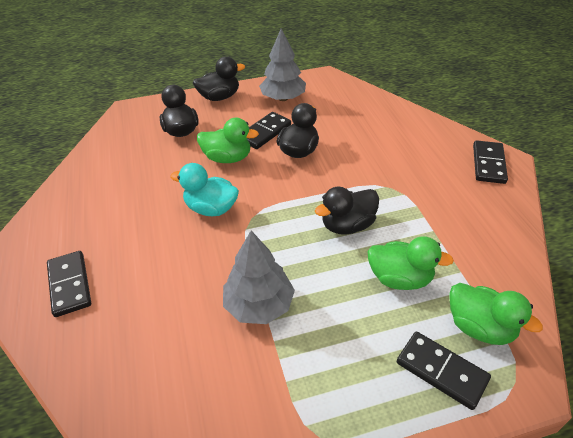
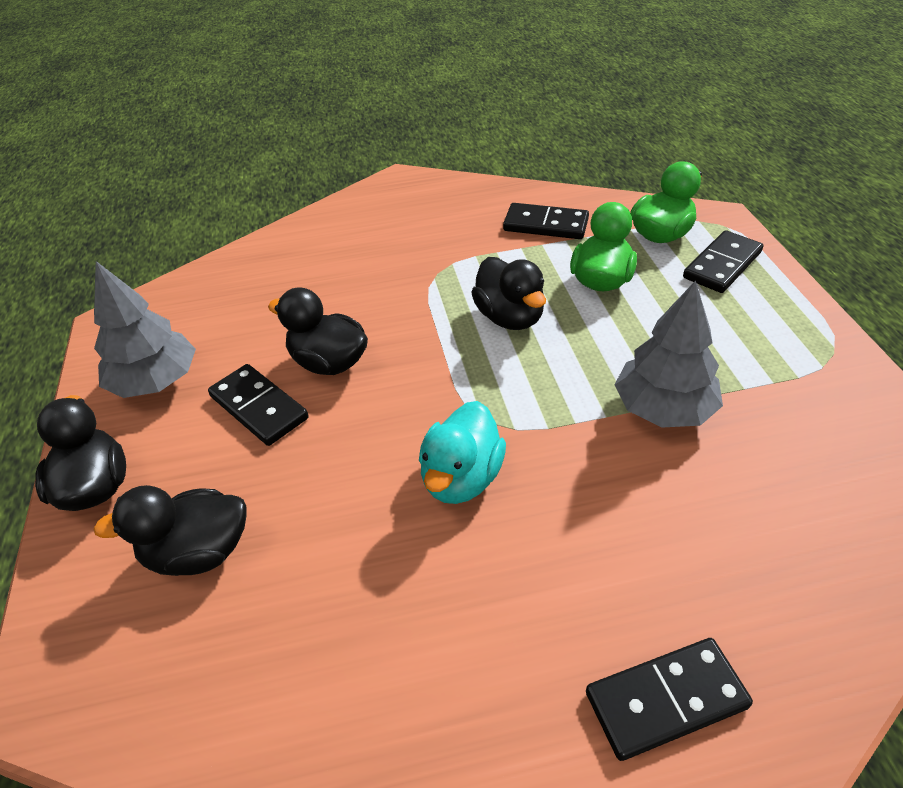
camera: 85 degrees left, 0 degrees up
green duck [197,118,259,163] -> none
black domino [473,140,508,184] -> black domino moved to [503,203,589,239]

